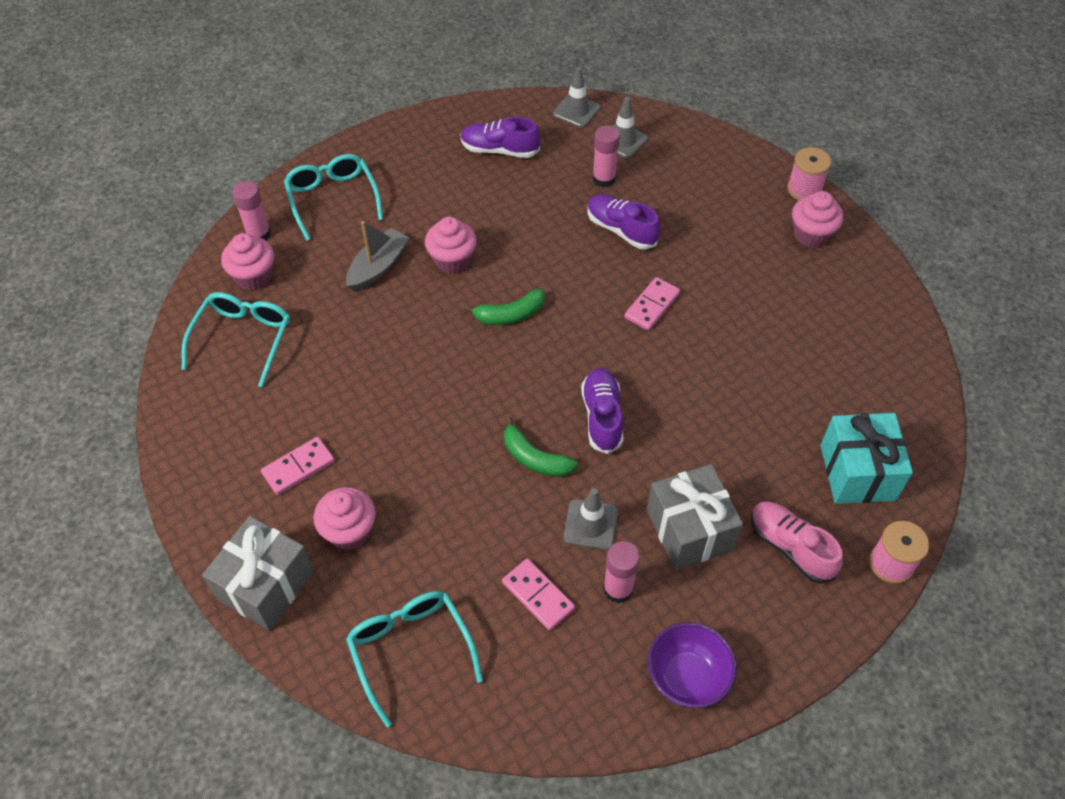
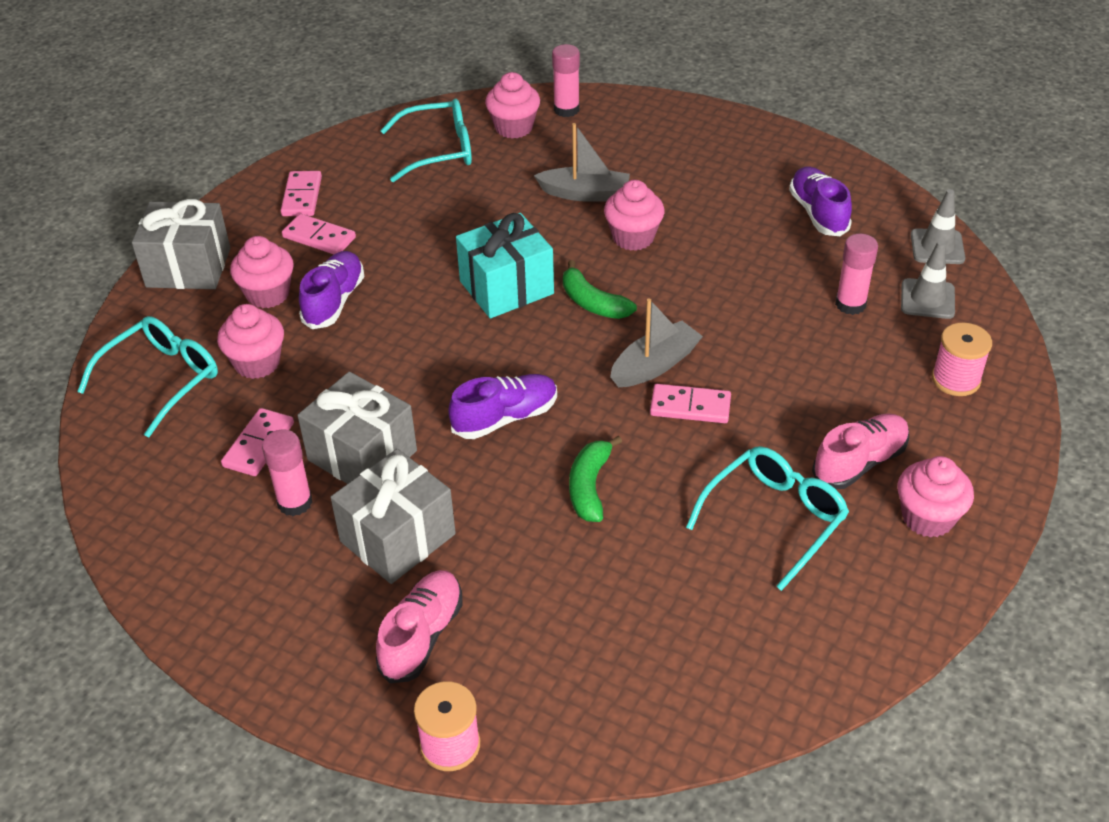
camera: 65 degrees right, 10 degrees down
turquoise glasses [284,154,383,241] -> turquoise glasses moved to [686,446,849,591]
green banana [504,416,578,477] -> green banana moved to [569,436,622,522]
grey traffic cone [564,488,618,550] -> grey gift [297,372,417,484]
purple shoe [587,194,660,249] -> purple shoe moved to [299,251,364,329]
purple bowl [648,622,737,708] -> none
pink spool [787,147,831,200] -> pink spool moved to [932,323,992,396]
turquoise gift [820,413,913,504] -> turquoise gift moved to [456,213,554,318]
none -> pink cupcake [217,304,284,379]
none -> pink domino [281,171,322,216]
none -> grey boat [610,298,703,387]
none -> pink shoe [812,413,909,489]

